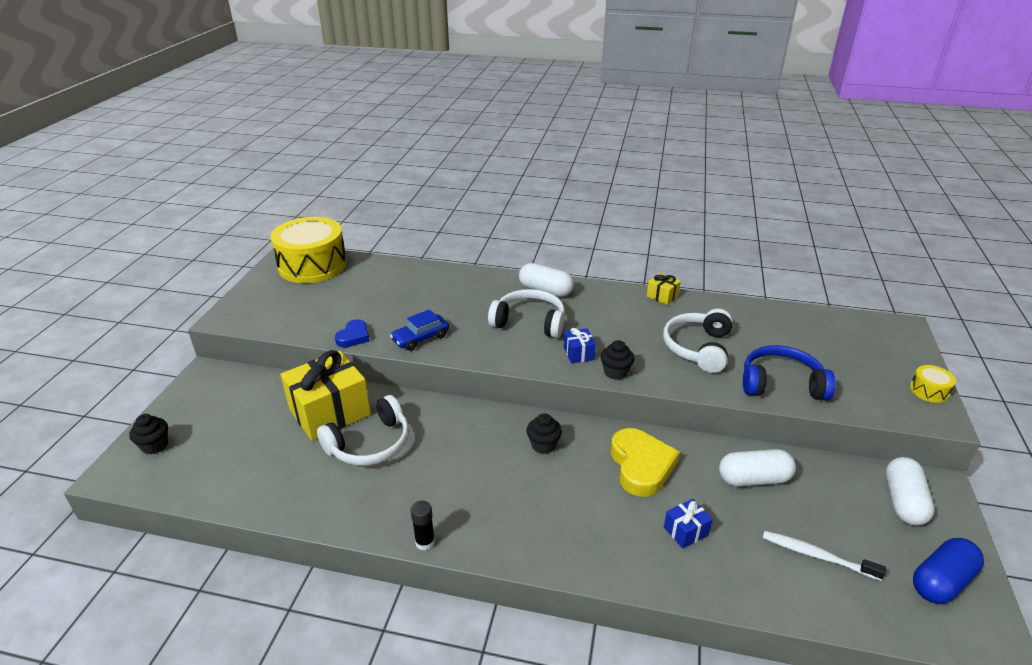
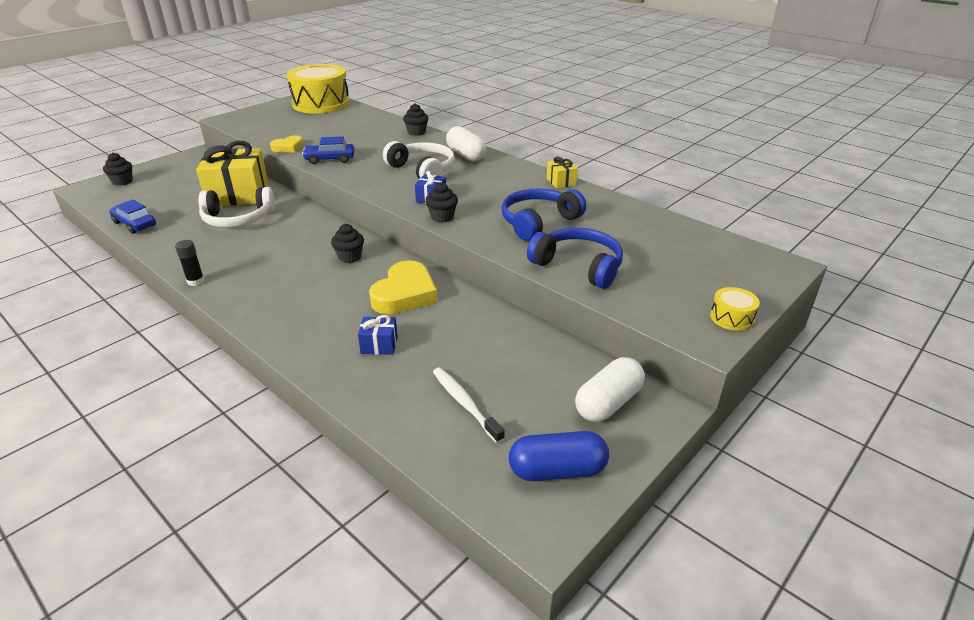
camera: 30 degrees right, 0 degrees up
blue heart [335,319,370,348] -> yellow heart [270,135,303,153]
white headphones [663,309,733,373] -> blue headphones [502,189,586,241]
white capsule [719,449,796,487] -> none
none -> blue car [109,200,156,234]
none -> black cupcake [403,103,429,136]

